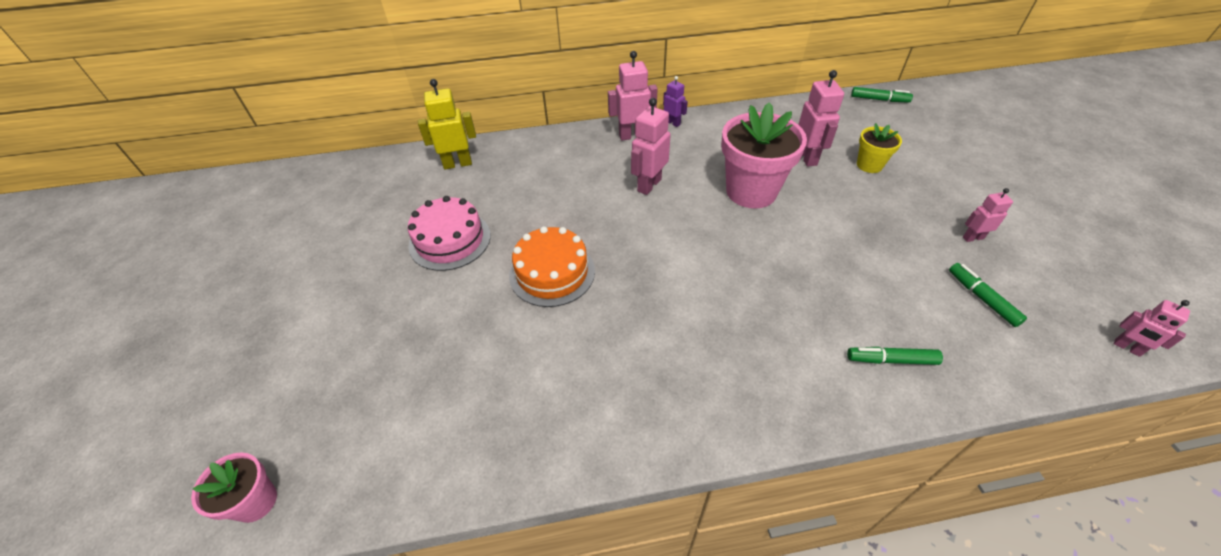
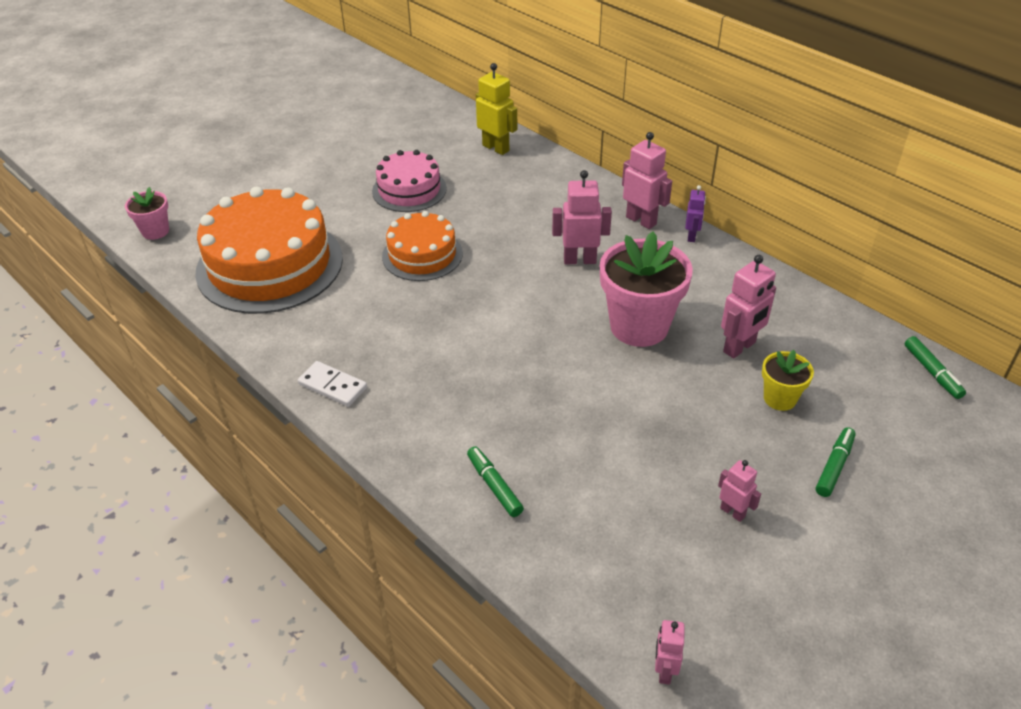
camera: 55 degrees right, 5 degrees down
green marker [949,263,1027,327] -> green marker moved to [816,427,856,497]
none -> orange cake [195,186,343,314]
none -> white domino [298,361,367,407]

